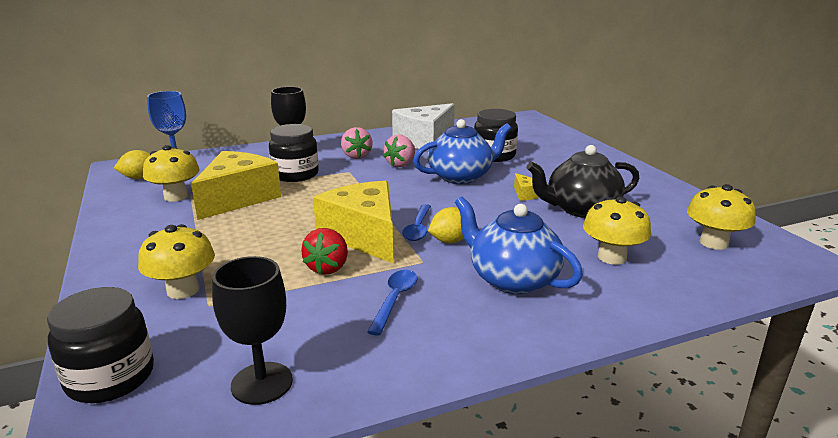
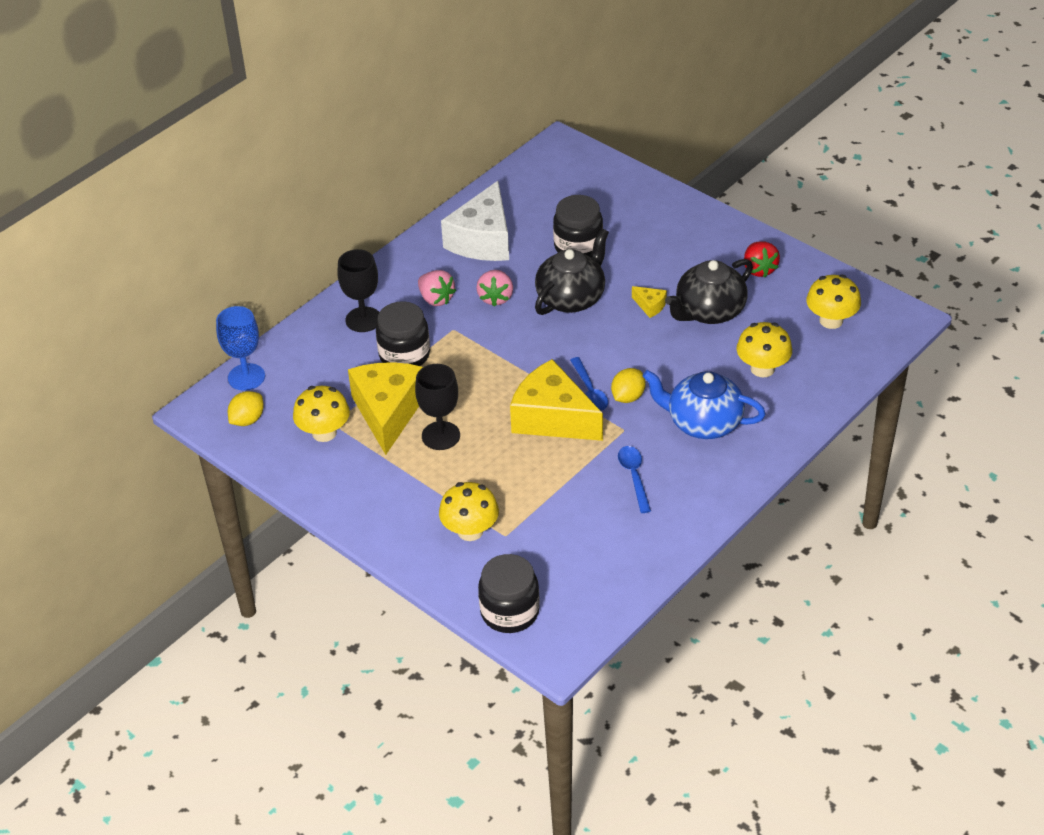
camera: 25 degrees left, 20 degrees up
black goblet [212,256,293,405] -> black goblet moved to [415,364,460,450]
red strawberry [301,228,348,275] -> red strawberry moved to [744,241,780,277]
blue teapot [413,119,511,184] -> black teapot [535,229,609,315]

